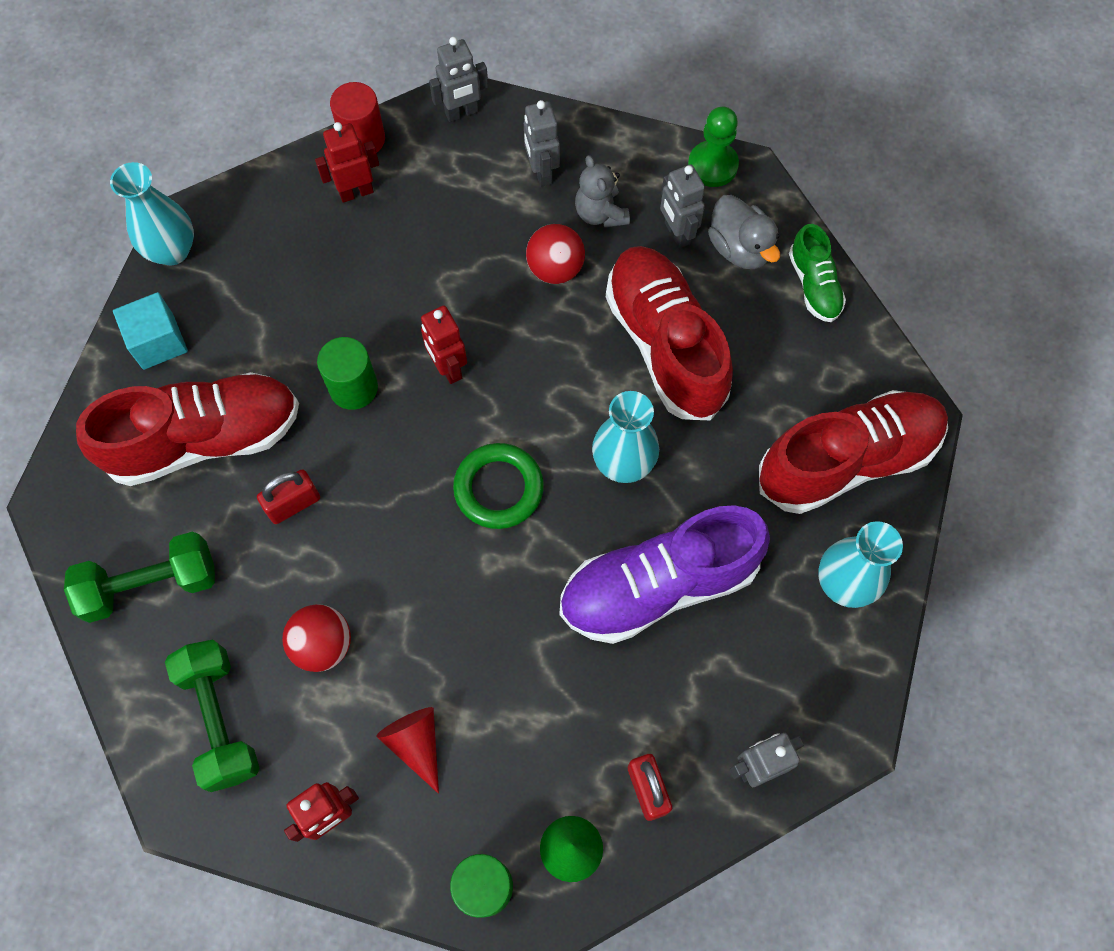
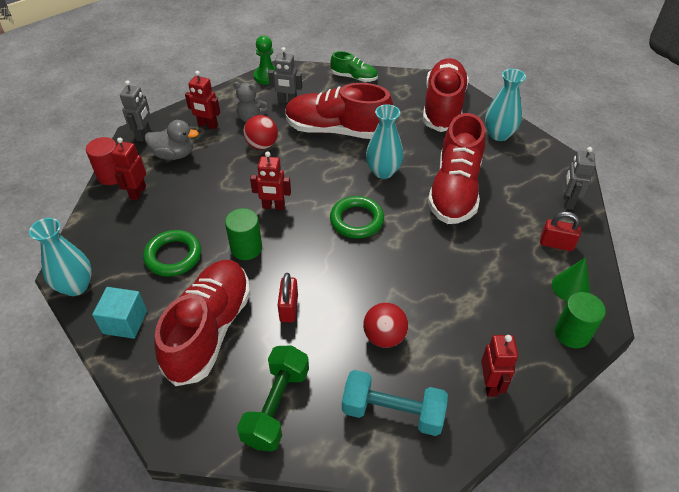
camera: 55 degrees left, 20 degrees down
green dumbbell [165,640,260,792] -> turquoise dumbbell [342,370,448,436]
red cone [376,707,439,794] -> none
grey robot [524,100,560,187] -> red robot [185,71,220,129]
purple shoe [560,505,770,644] -> red shoe [428,113,486,224]
grey duck [708,195,780,269] -> grey duck moved to [145,120,199,160]
none -> green ring [143,230,201,276]

